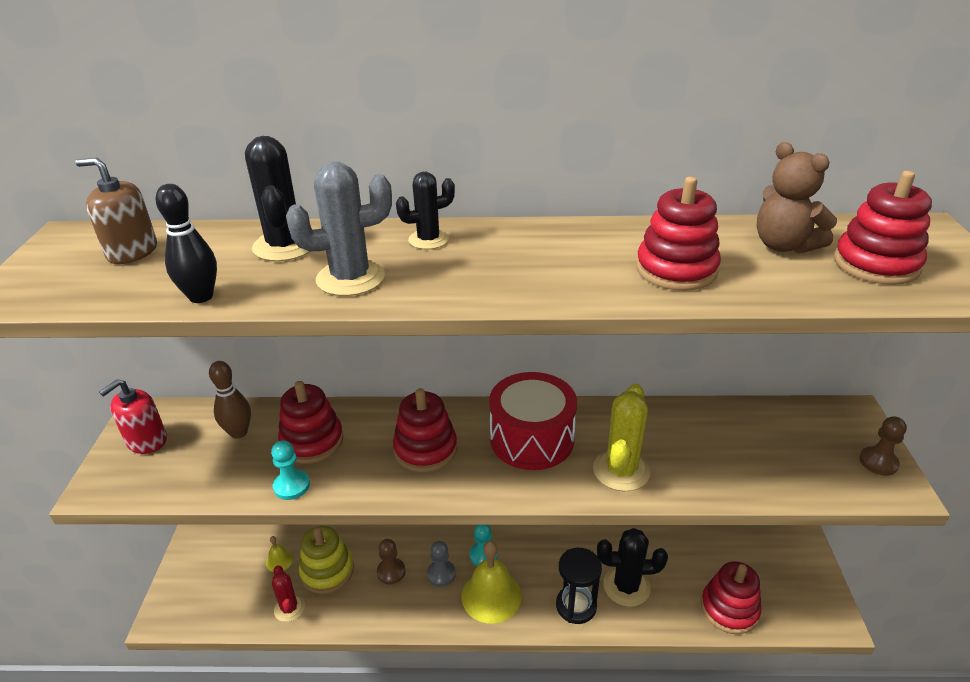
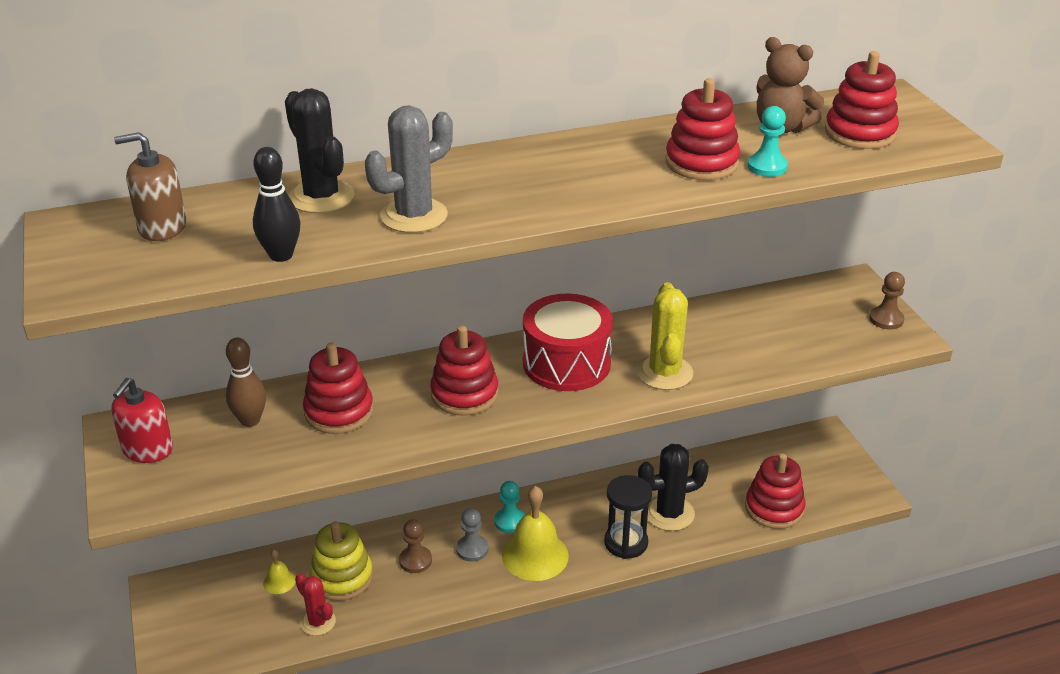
camera: 20 degrees left, 0 degrees up
turquoise pawn [271,440,310,500] -> turquoise pawn moved to [747,106,788,177]
black cactus [396,172,455,249] -> none

